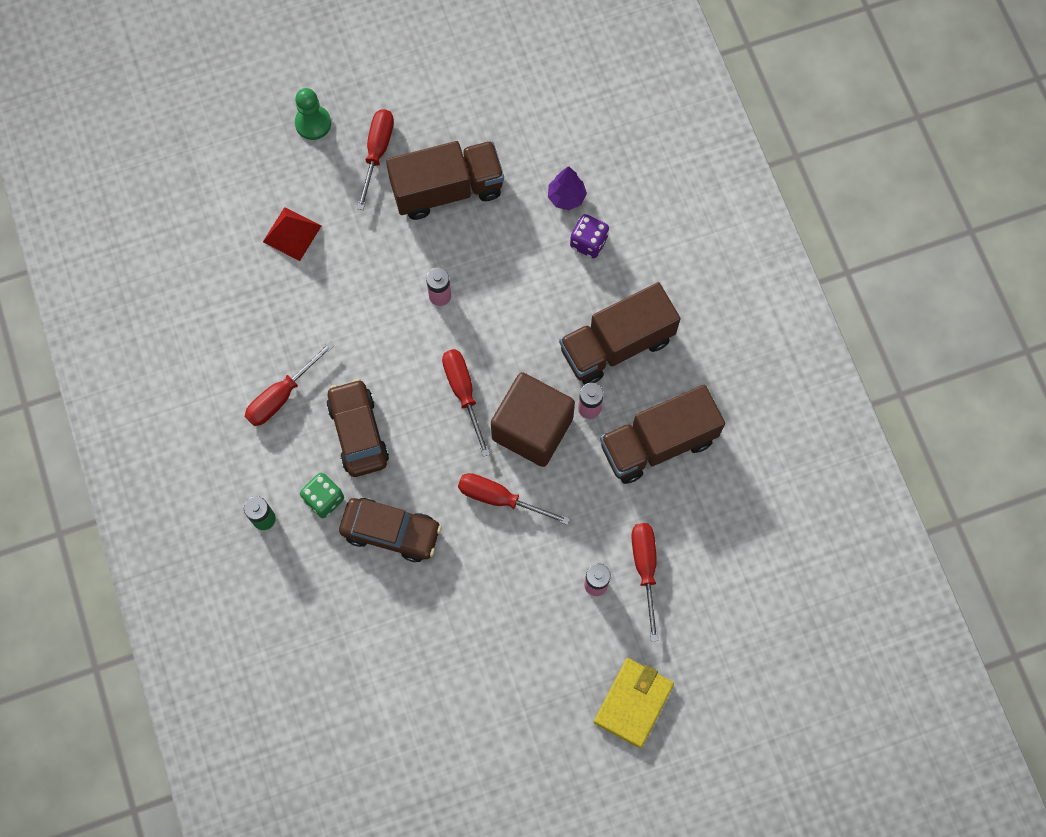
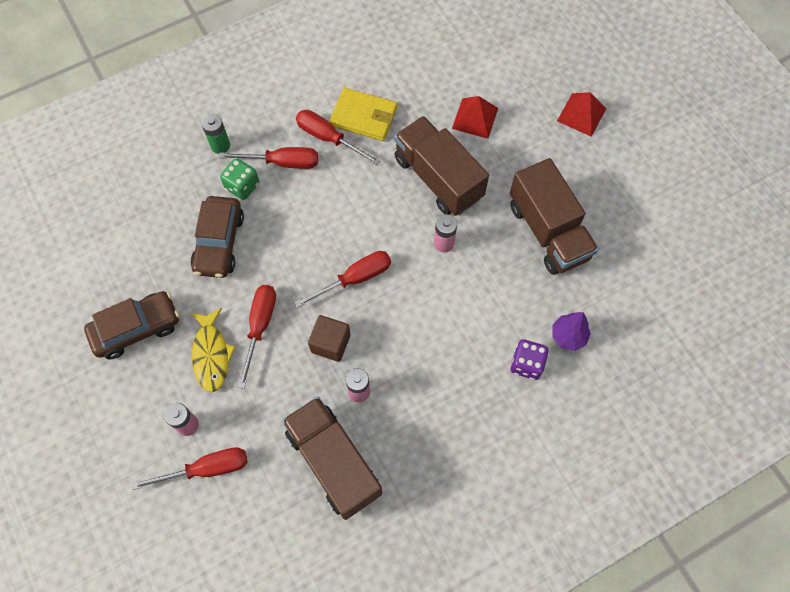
camera: 80 degrees right, 5 degrees down
green pawn [295,88,331,140] -> red pyramid [557,92,607,137]
brown car [326,379,389,477] -> brown car moved to [84,291,179,359]
red screwdriver [357,109,394,210] -> red screwdriver moved to [219,147,318,169]
brown cube [491,372,575,467] -> brown cube [308,315,351,362], size x0.55
brown truck [559,282,681,385] -> brown truck moved to [394,116,489,216]
yellow wallet [594,658,674,748] -> yellow wallet moved to [329,88,398,141]
none -> yellow fish [191,308,236,392]

